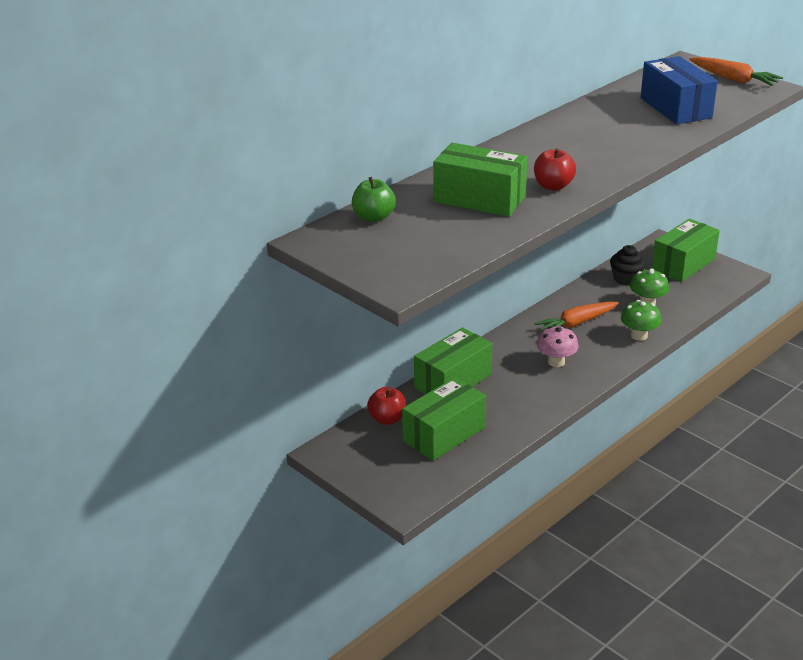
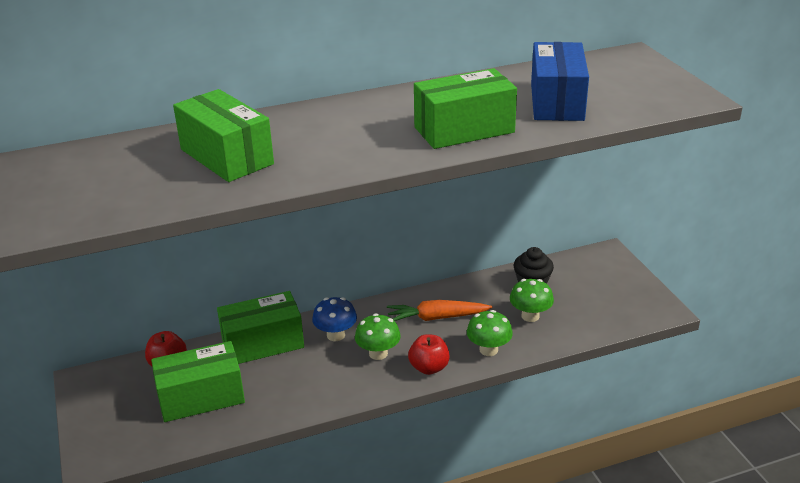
camera: 25 degrees right, 0 degrees up
green apple [352,177,396,222] -> none
red apple [534,148,576,191] -> red apple moved to [408,334,450,375]
pink mushroom [537,326,578,367] -> green mushroom [355,313,401,360]
green box [652,219,720,282] -> green box moved to [414,68,517,149]
orange carrot [689,57,783,86] -> none
none -> blue mushroom [312,297,357,341]

